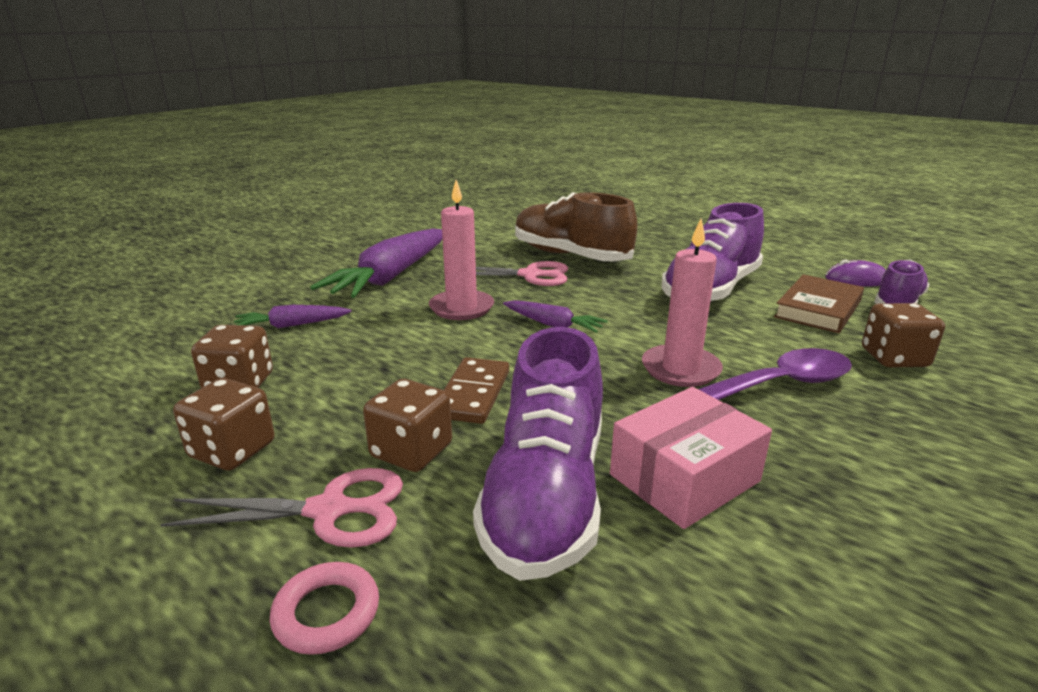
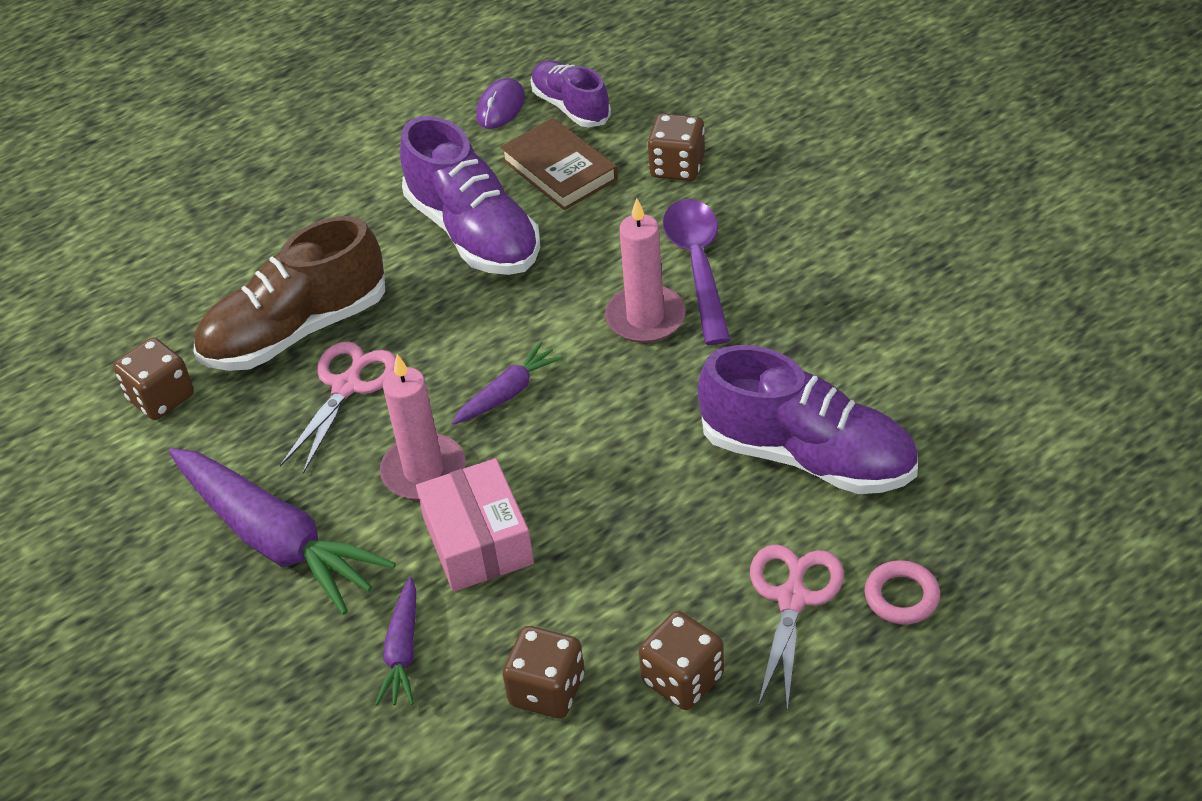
camera: 70 degrees left, 20 degrees up
brown dice [363,379,452,472] -> brown dice moved to [113,338,194,420]
brown domino [444,357,509,424] -> none
pink box [610,387,772,529] -> pink box moved to [416,458,534,592]

